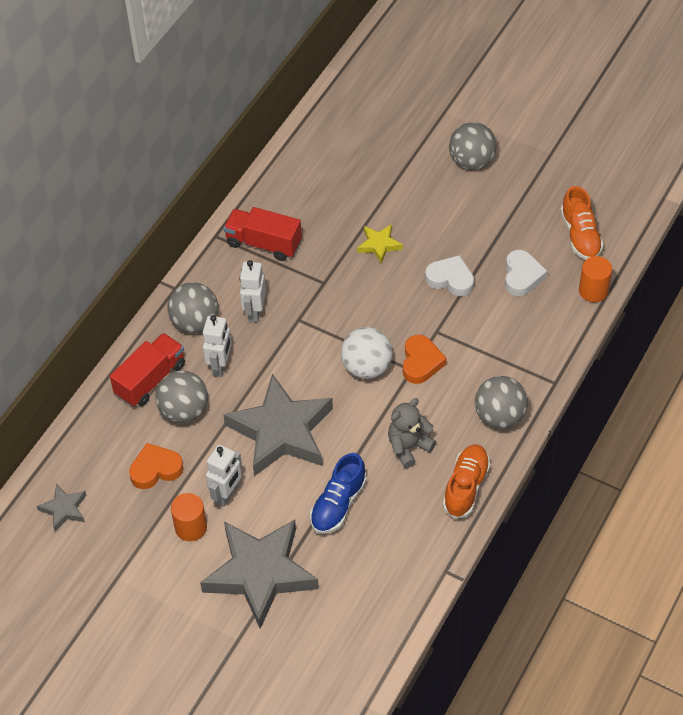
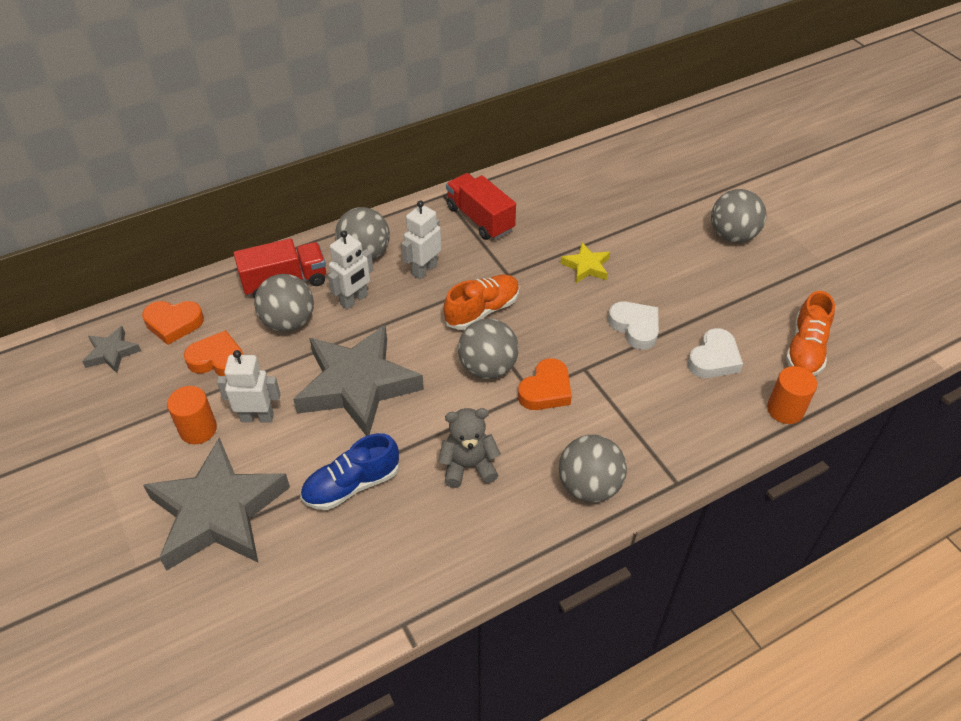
camera: 30 degrees right, 5 degrees down
white robot [206,445,242,507] -> white robot turned 150 degrees counterclockwise [217,350,281,423]
white ball [341,327,393,379] -> grey ball [458,318,519,379]
orange shoe [443,444,490,519] -> orange shoe moved to [444,274,520,330]
none -> orange heart [142,301,204,345]

